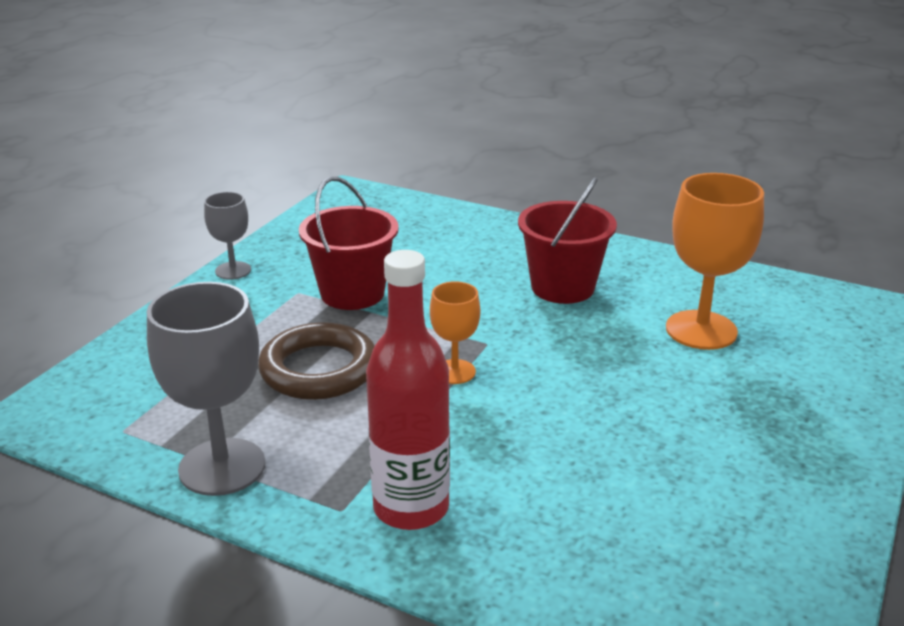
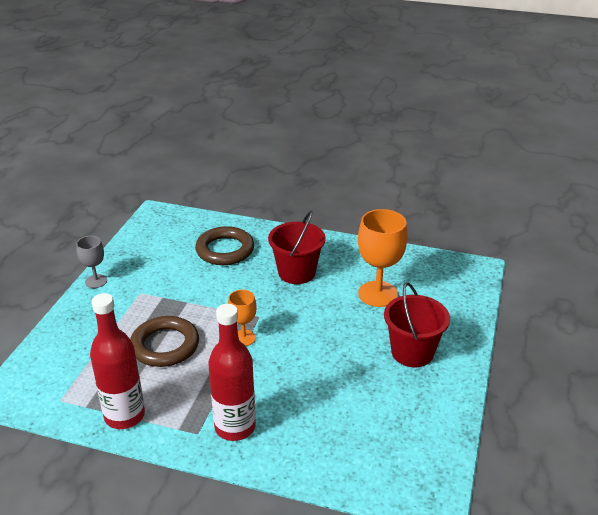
camera: 10 degrees left, 5 degrees up
grey goblet [147,282,265,496] -> red bottle [90,293,145,429]
red bucket [299,177,399,310] -> red bucket moved to [384,282,450,367]
none -> brown ring [195,226,254,265]

